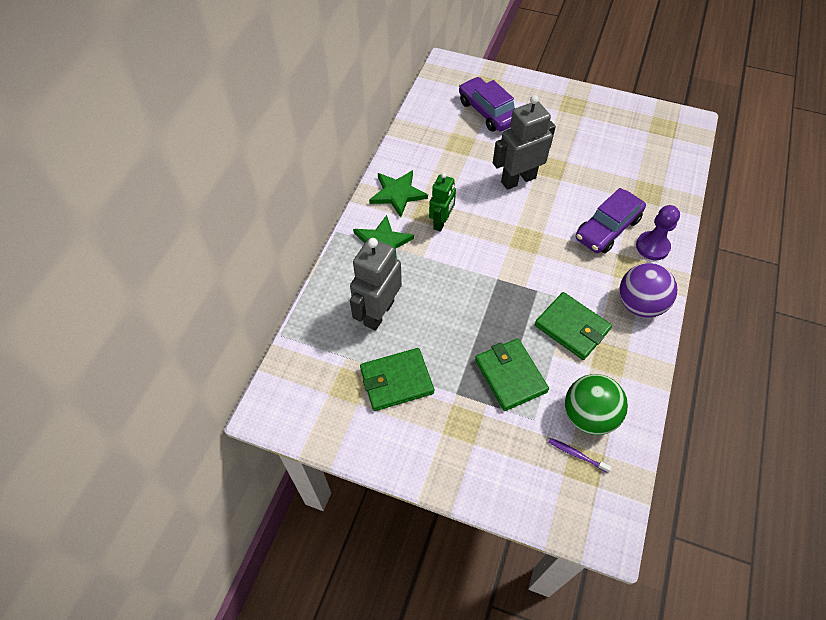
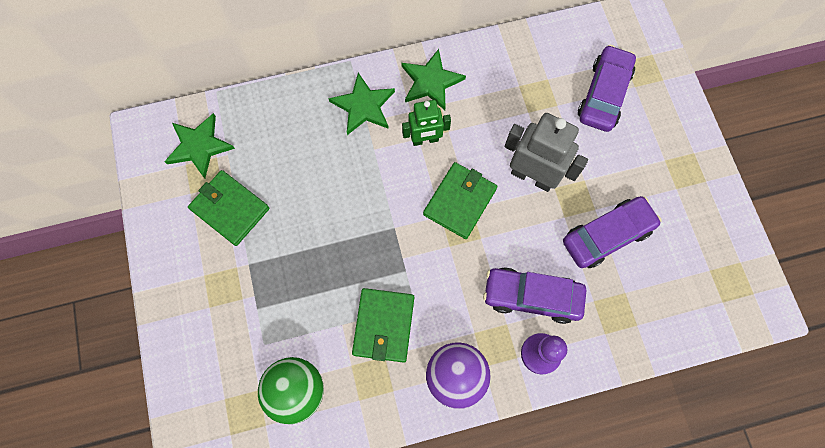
camera: 55 degrees right, 15 degrees up
grey robot [350,238,402,331] -> none
green wallet [475,339,549,411] -> green wallet moved to [423,162,497,239]
purple toothbrush [548,438,611,473] -> none
none -> green star [164,113,235,178]
none -> purple car [563,196,662,268]

